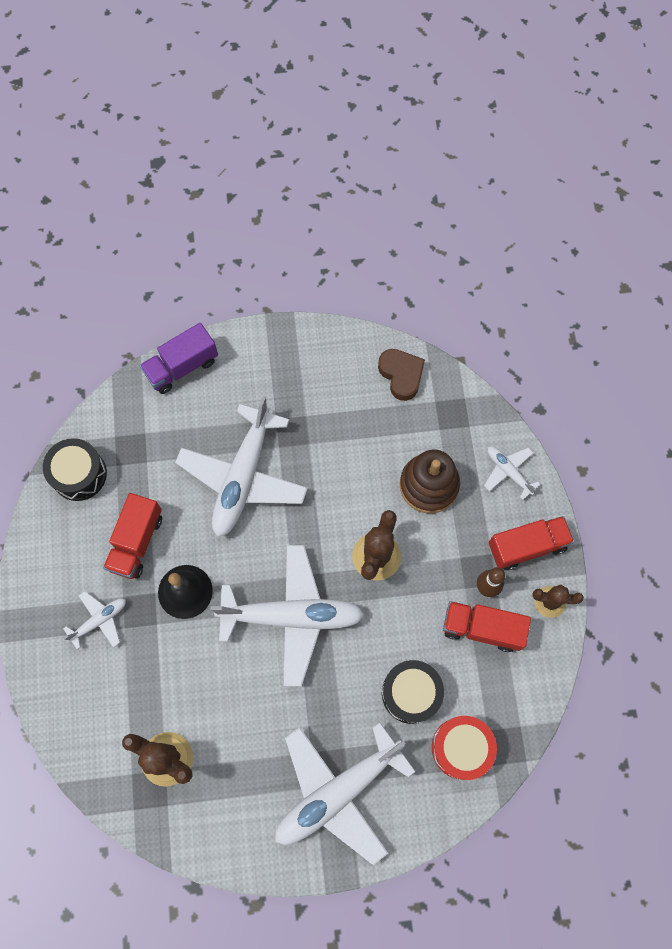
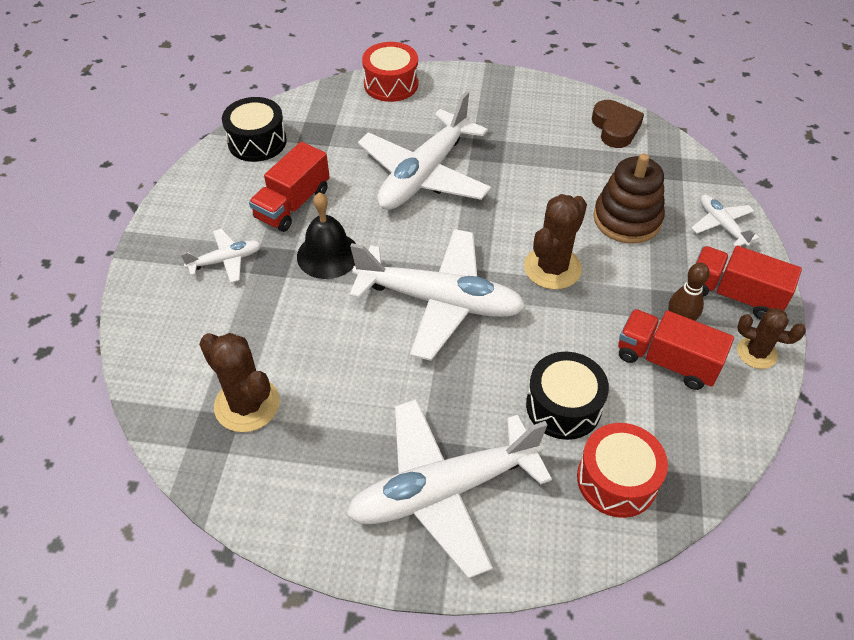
camera: 15 degrees right, 20 degrees down
purple truck [140,323,218,394] -> red drum [362,42,418,102]
red truck [489,516,574,570] -> red truck turned 150 degrees counterclockwise [695,246,802,320]

